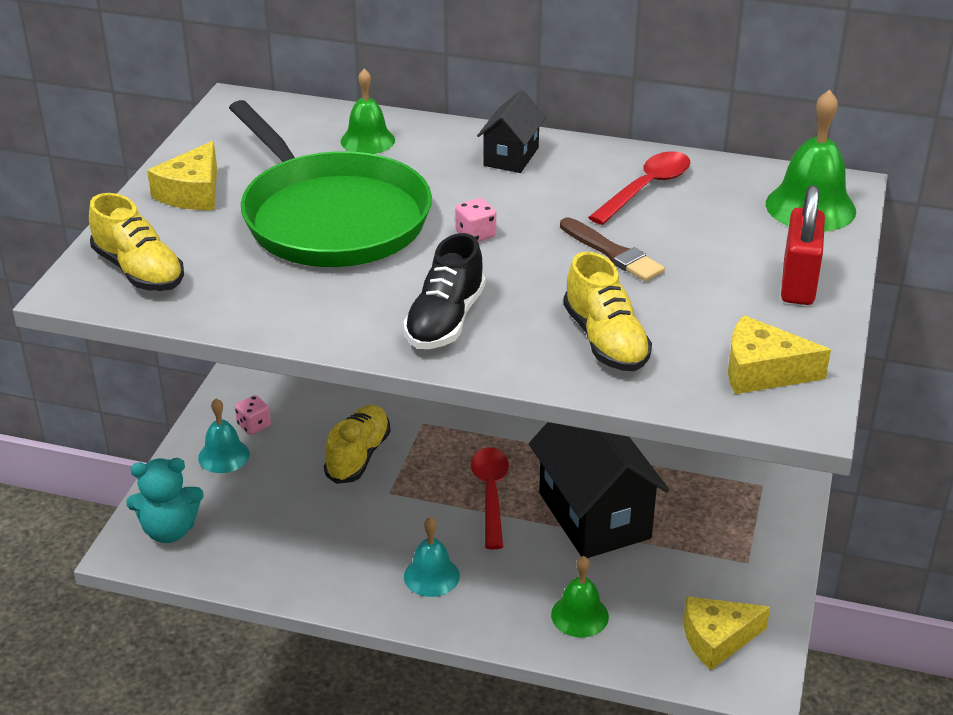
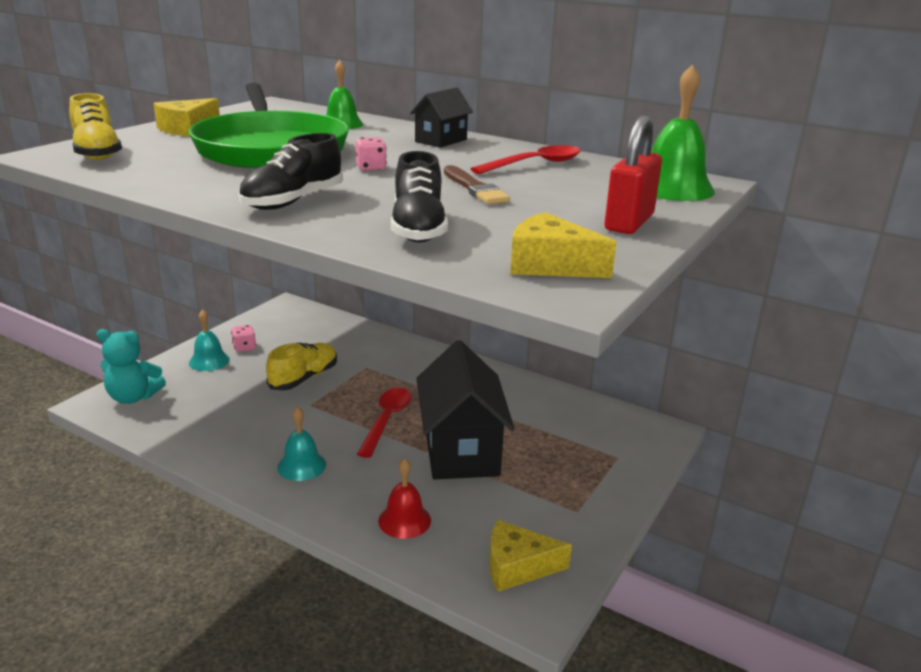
camera: 15 degrees right, 10 degrees down
green bell [551,556,609,637] -> red bell [378,458,431,539]
yellow shoe [563,252,652,371] -> black shoe [391,151,448,242]

